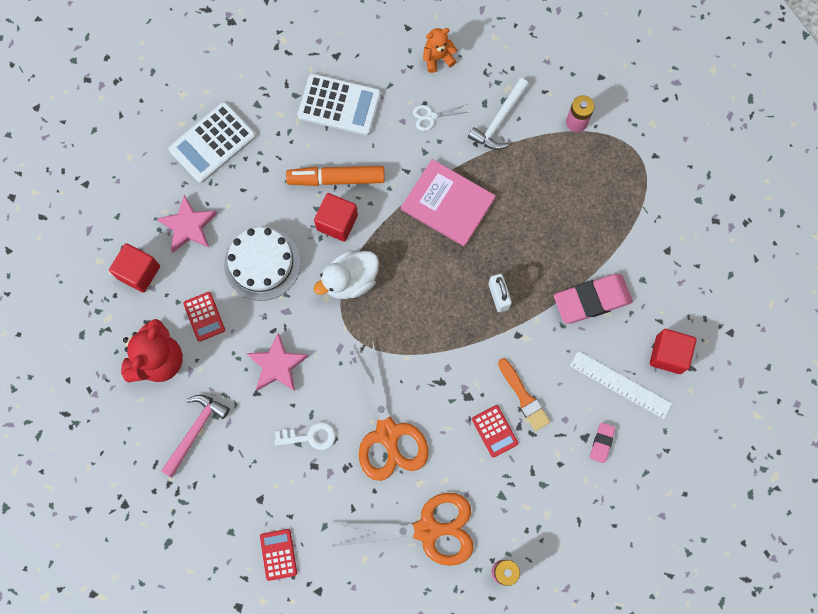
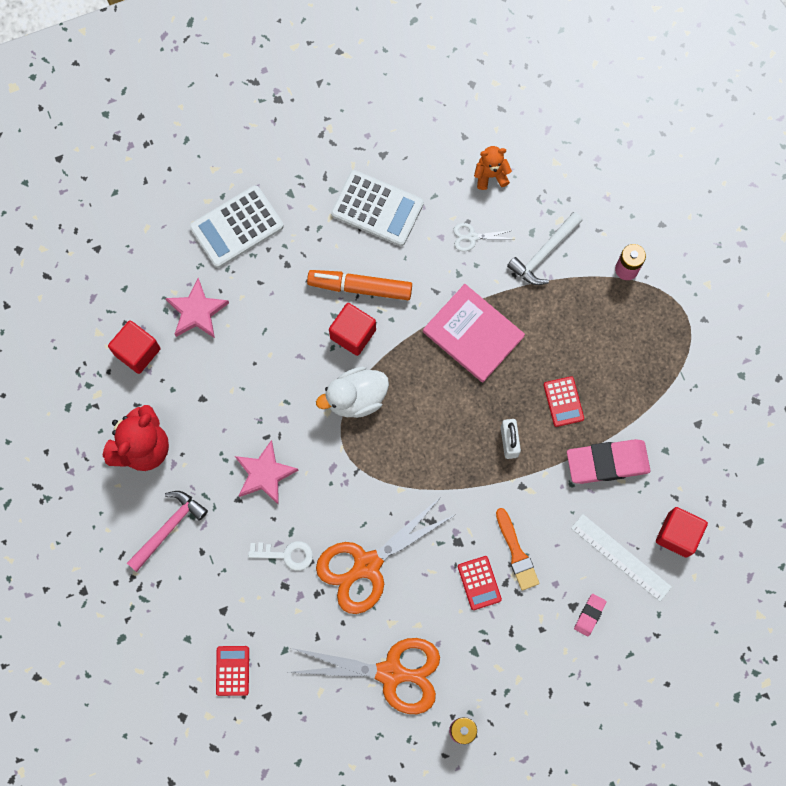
camera: 10 degrees right, 0 degrees up
red calculator [183,292,225,342] -> red calculator moved to [544,376,584,427]
white cake [224,227,301,301] -> none
orange scissors [351,339,429,481] -> orange scissors turned 60 degrees clockwise [316,496,455,614]

